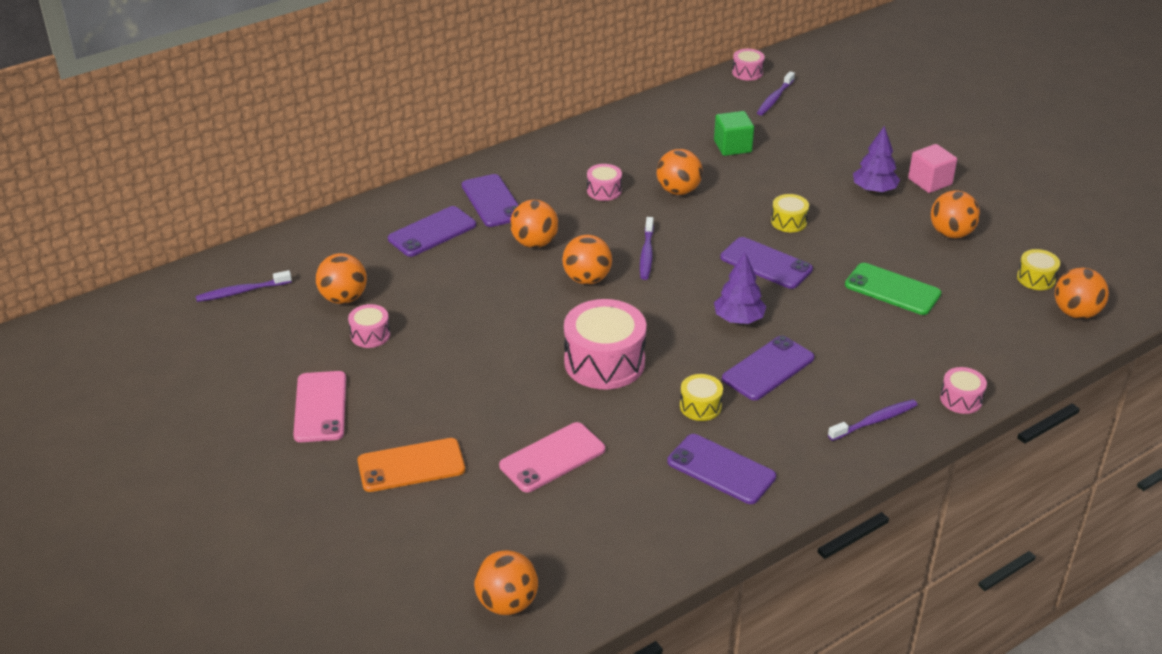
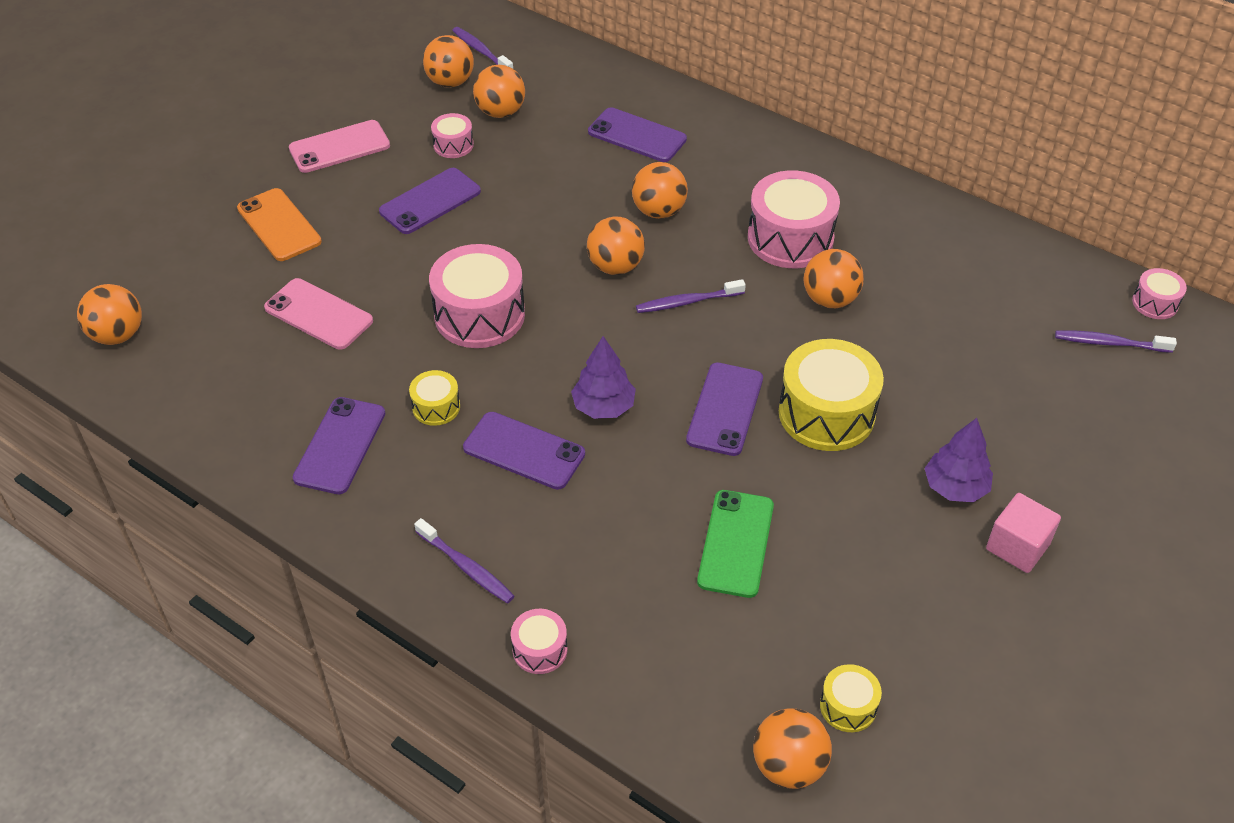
camera: 70 degrees right, 10 degrees up
purple phone [462,174,518,227] -> purple phone moved to [379,168,481,234]
pink drum [587,164,622,201] -> pink drum [748,170,840,268], size x2.00
green cube [714,111,754,156] -> none
yellow drum [771,194,809,232] -> yellow drum [779,339,884,451], size x2.00
orange ball [931,190,980,238] -> orange ball moved to [423,35,474,88]

